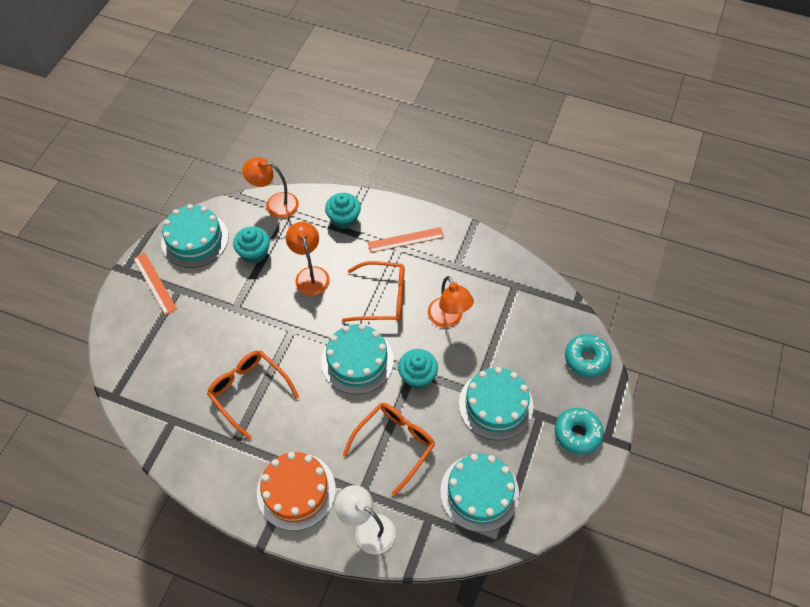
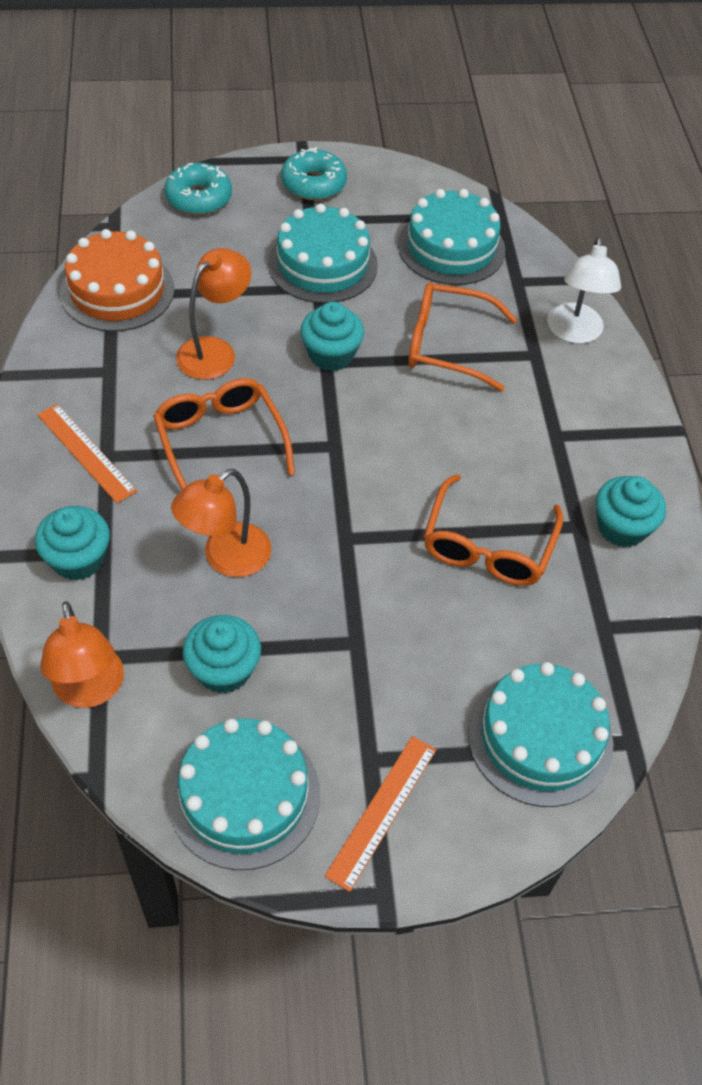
camera: 120 degrees left, 5 degrees down
orange cake [257,452,336,531] -> orange cake moved to [60,229,174,332]
turquoise cake [321,324,394,394] -> turquoise cake moved to [468,662,613,807]
none -> turquoise cupcake [596,476,666,548]

